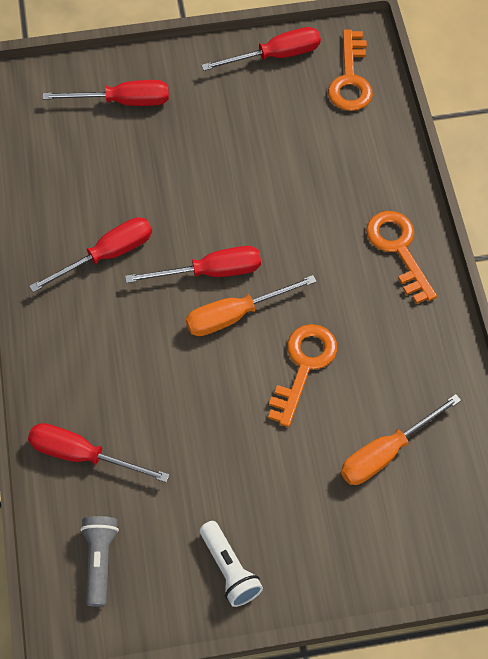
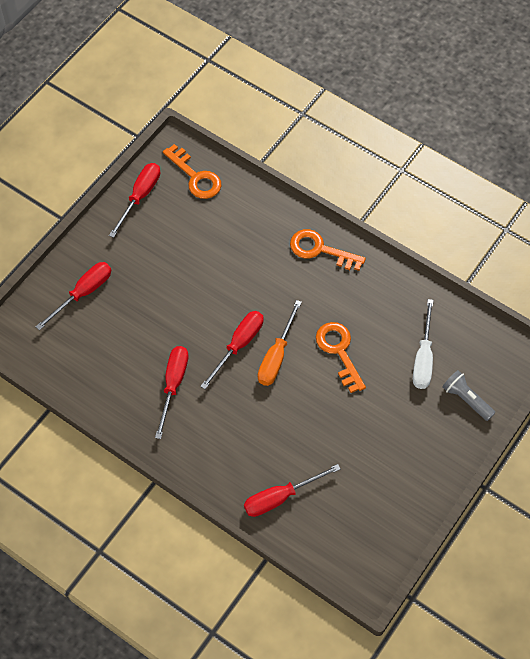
camera: 45 degrees left, 0 degrees up
grey flashlight [80,516,119,607] -> grey flashlight moved to [442,370,496,421]
white flashlight [200,521,263,607] -> none
orange screwdriver [341,394,461,485] -> white screwdriver [413,299,434,389]

